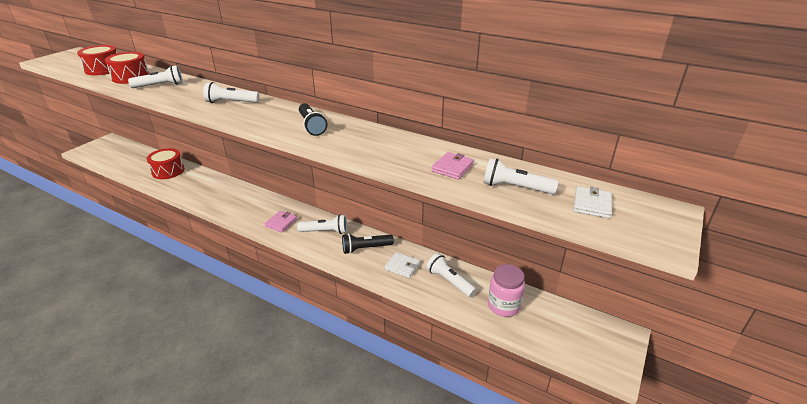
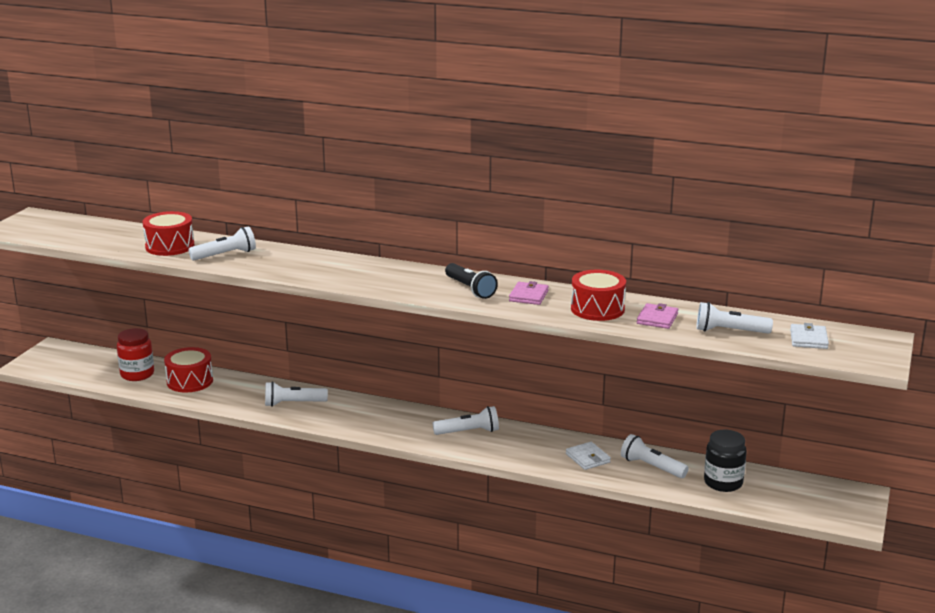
camera: 10 degrees left, 10 degrees down
red drum [77,45,117,75] -> red drum moved to [571,270,626,321]
white flashlight [203,82,260,103] -> white flashlight moved to [265,382,328,407]
pink wallet [265,211,297,233] -> pink wallet moved to [509,281,549,305]
black flashlight [342,233,394,254] -> none
white wallet [385,252,420,278] -> white wallet turned 45 degrees clockwise [566,442,611,470]
pink jar [488,264,525,317] -> black jar [704,430,747,492]
none -> red jar [117,328,154,381]

